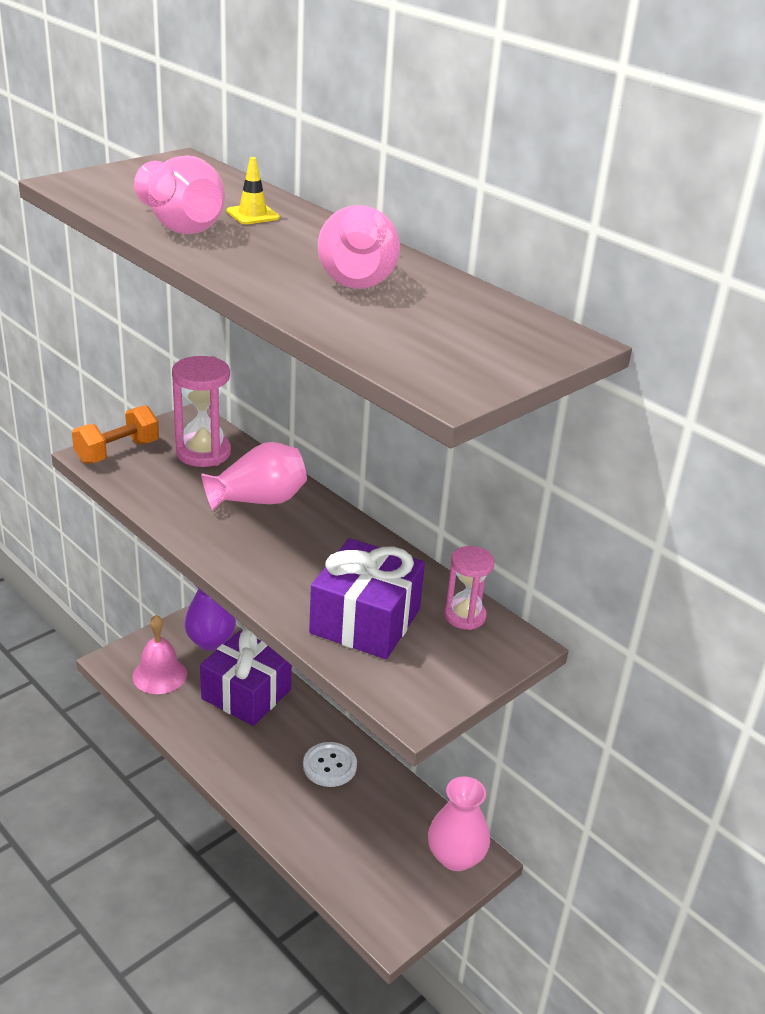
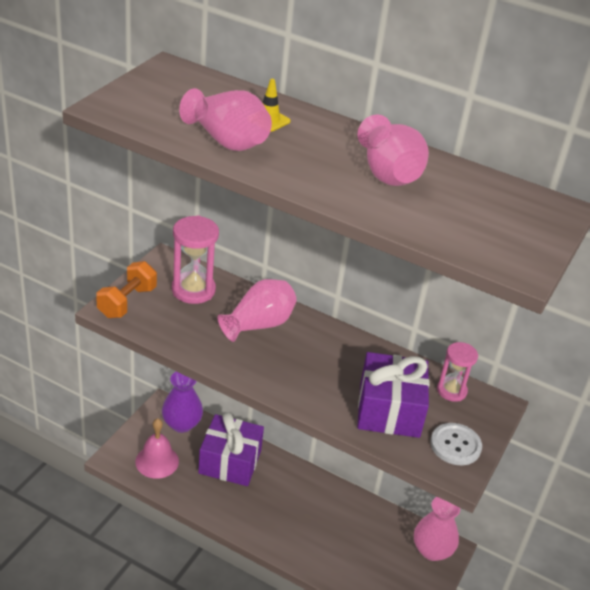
camera: 20 degrees left, 5 degrees up
white button [303,742,357,787] -> white button moved to [430,423,482,465]

